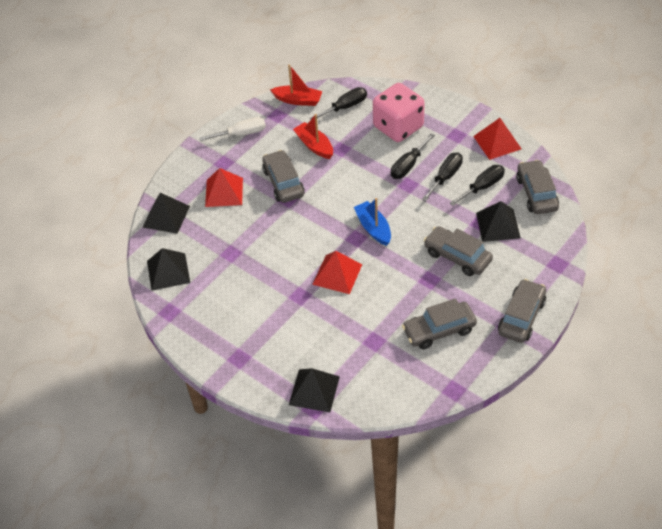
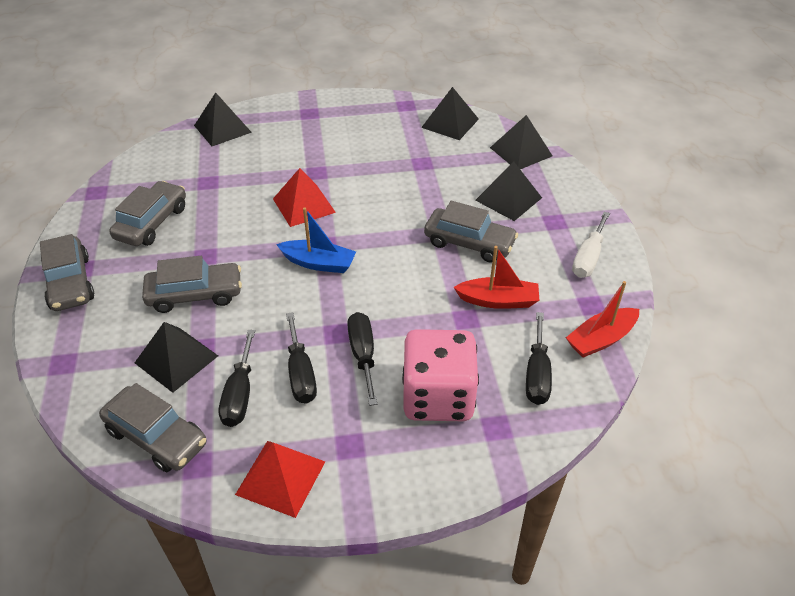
camera: 130 degrees right, 5 degrees down
red pyramid [205,168,243,207] -> black pyramid [475,162,542,221]

